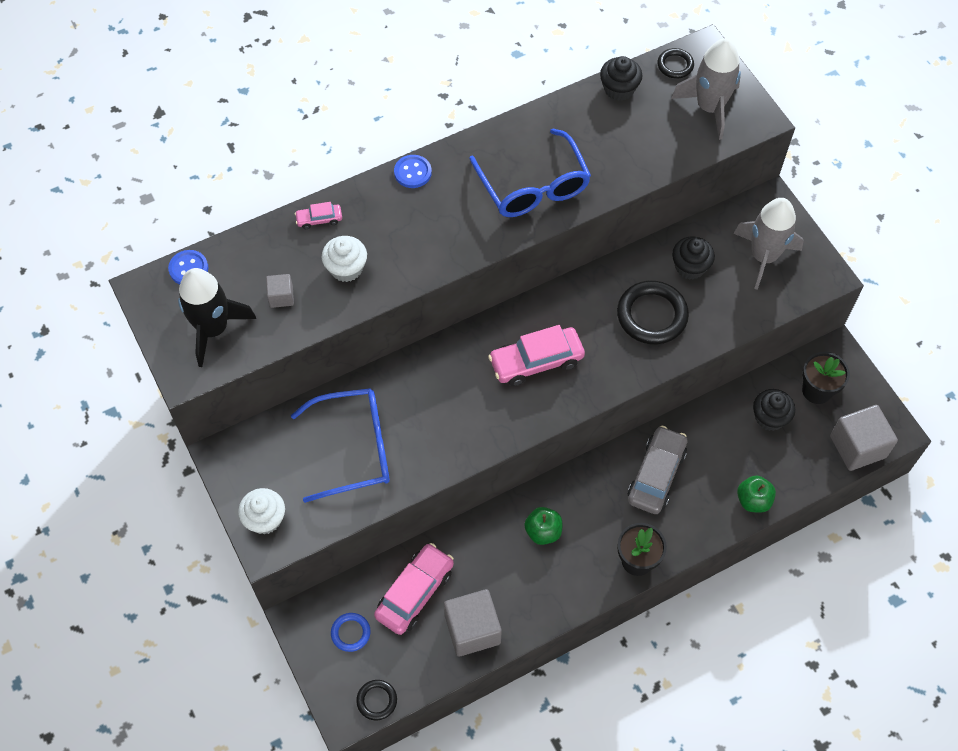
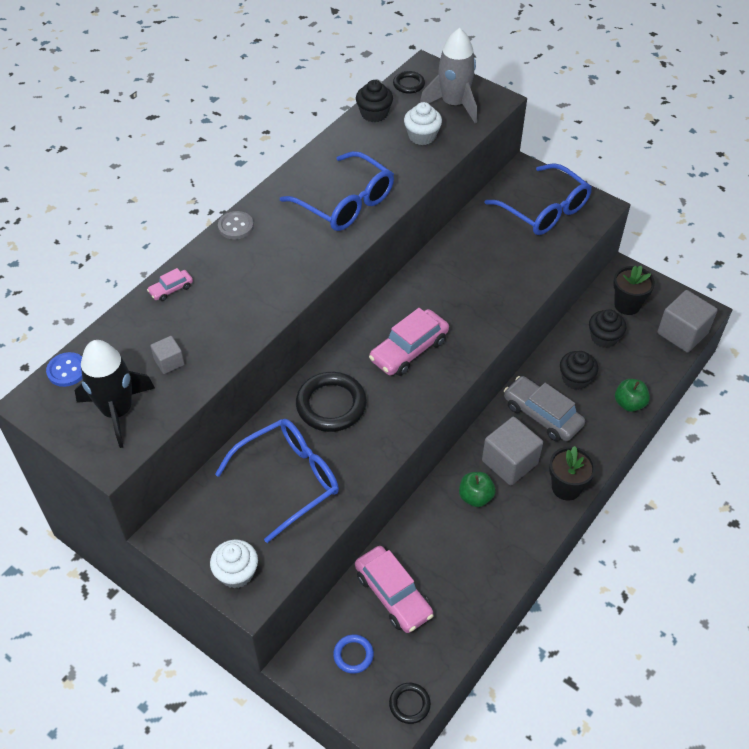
camera: 25 degrees left, 10 degrees down
white cupcake [322,236,367,282] -> white cupcake moved to [404,102,442,145]
pink car [374,543,454,635] -> pink car turned 135 degrees clockwise [355,546,434,633]
blue button [394,155,432,188] -> grey button [218,211,254,239]
grey cube [444,589,502,657] -> grey cube moved to [482,417,543,485]
black ring [617,281,689,345] -> black ring moved to [296,372,367,432]
grey car [628,426,687,514] -> grey car turned 45 degrees counterclockwise [504,376,585,441]
black cupcake [672,236,715,280] -> black cupcake moved to [560,351,598,390]
grey rocket [733,198,804,290] -> blue glasses [485,163,592,235]

